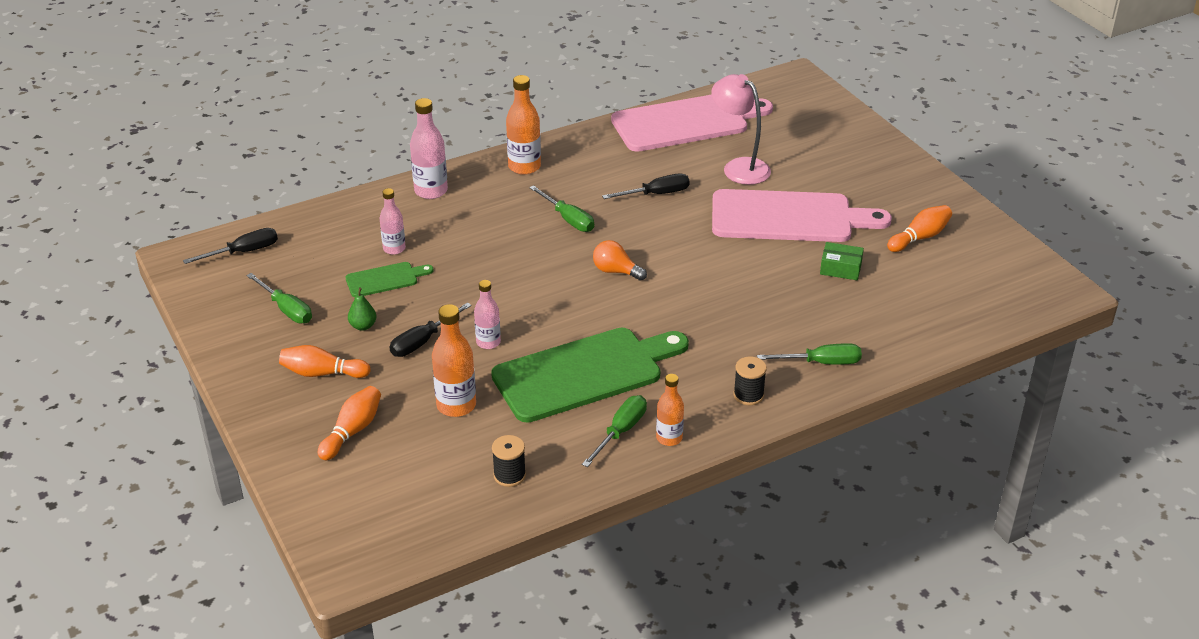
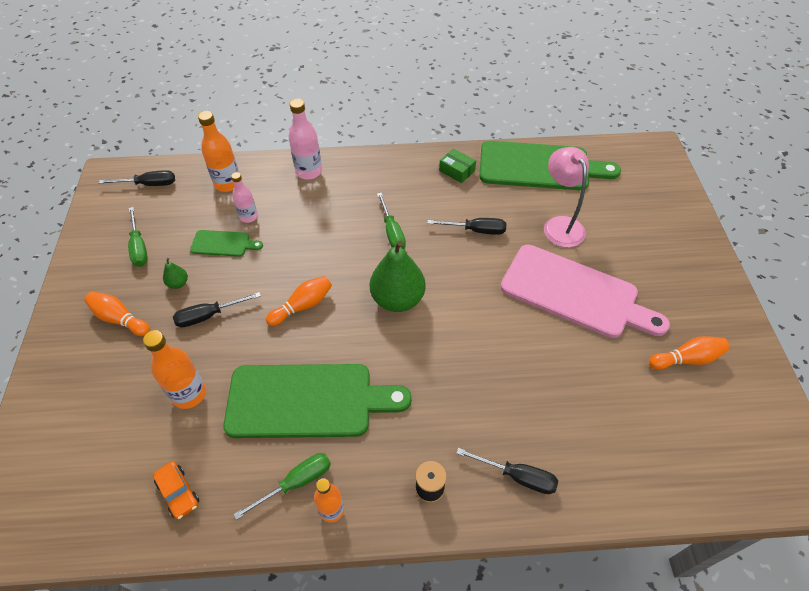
camera: 25 degrees right, 15 degrees up
orange bowling pin [318,386,381,460] -> orange bowling pin moved to [266,276,332,326]
pink bottle [474,280,501,349] -> none
black spool [492,435,526,487] -> orange car [153,461,199,519]
orange bottle [506,75,541,175] -> orange bottle moved to [198,111,239,192]
orange light bulb [593,240,647,281] -> green pear [370,241,426,312]
pink cutting board [611,95,773,152] -> green cutting board [480,141,621,190]
green screwdriver [757,343,862,365] -> black screwdriver [456,448,558,494]
green box [820,242,864,280] -> green box moved to [439,148,476,183]

